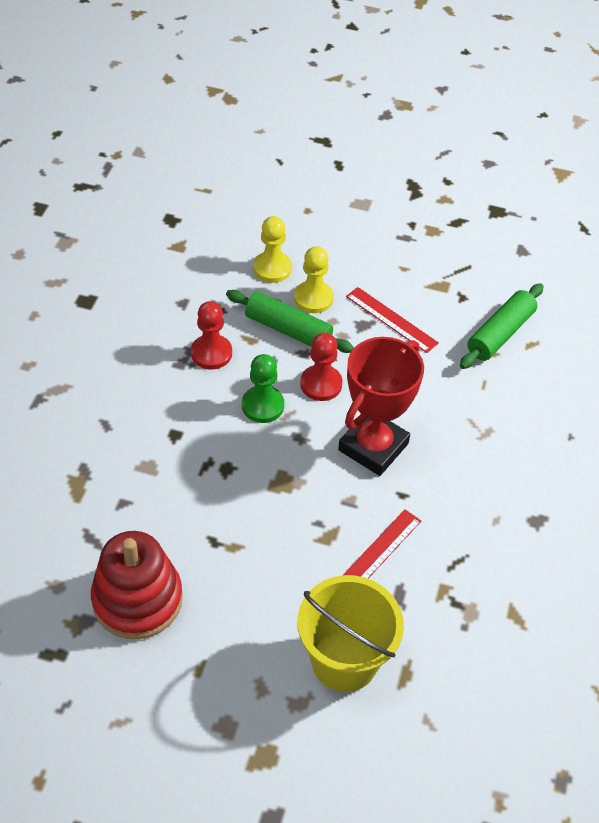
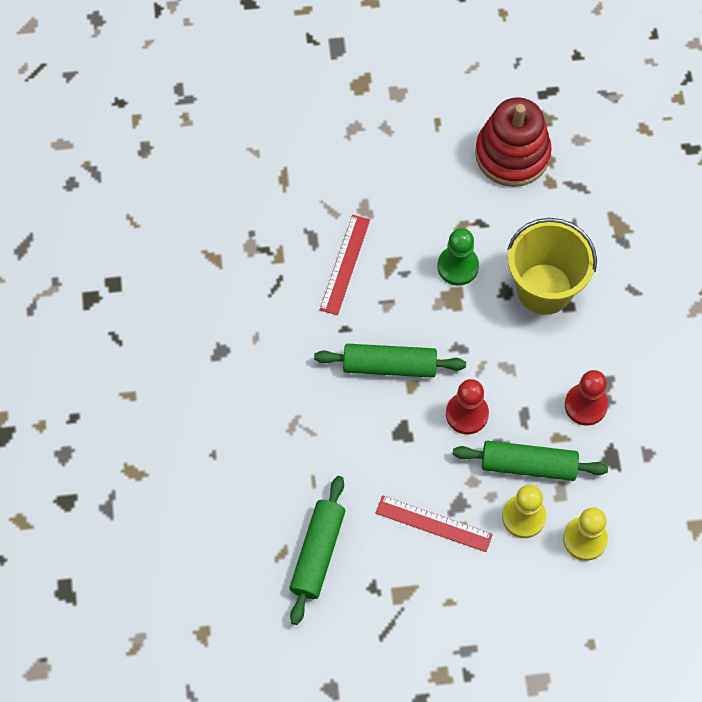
camera: 160 degrees right, 15 degrees up
green pawn [242,354,284,423] -> green pawn moved to [437,228,479,286]
yellow bucket [297,575,404,692] -> yellow bucket moved to [507,218,597,315]
red trophy [338,337,424,476] -> green rolling pin [314,344,466,378]

